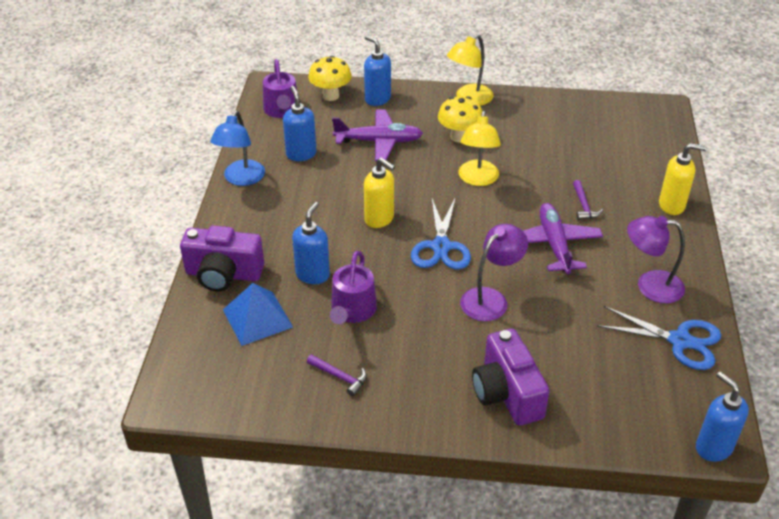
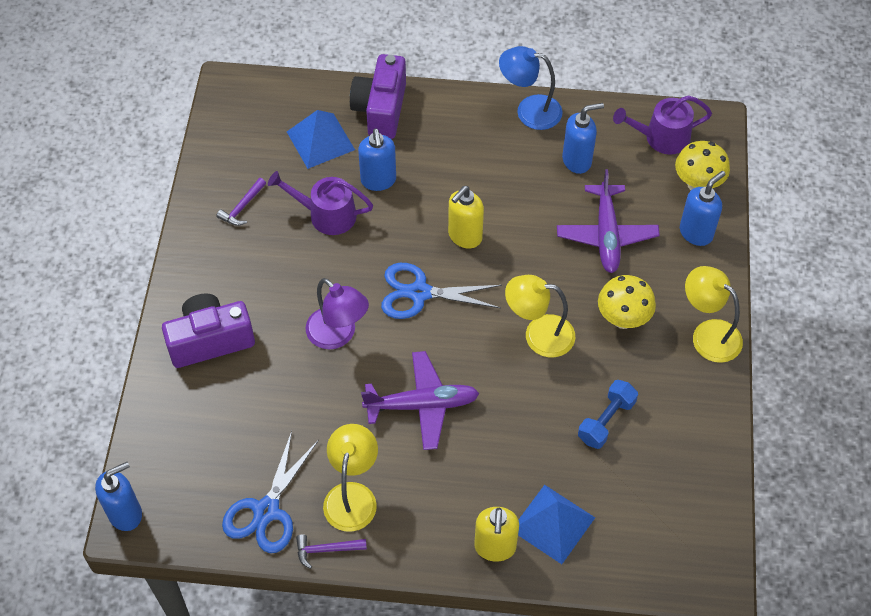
camera: 90 degrees right, 15 degrees up
blue soap dispenser [292,202,330,284] -> blue soap dispenser turned 60 degrees clockwise [358,129,396,191]
purple hammer [573,180,603,220] -> purple hammer moved to [296,534,367,569]
purple lamp [627,216,685,303] -> yellow lamp [323,424,378,532]
none -> blue pyramid [518,485,595,564]
none -> blue dumbbell [578,380,638,449]

